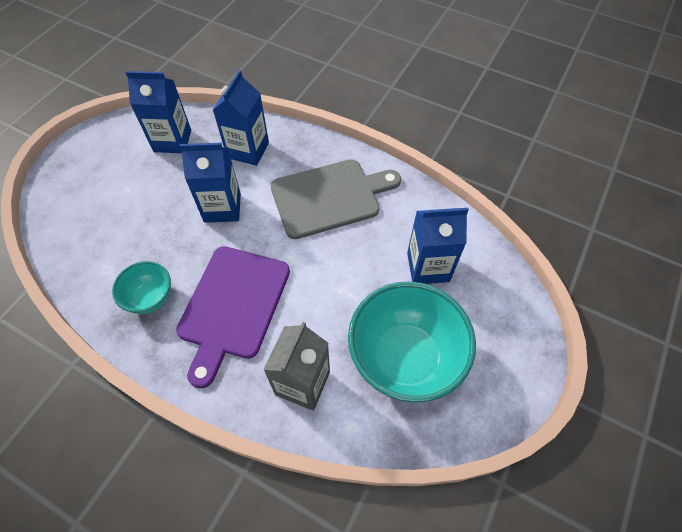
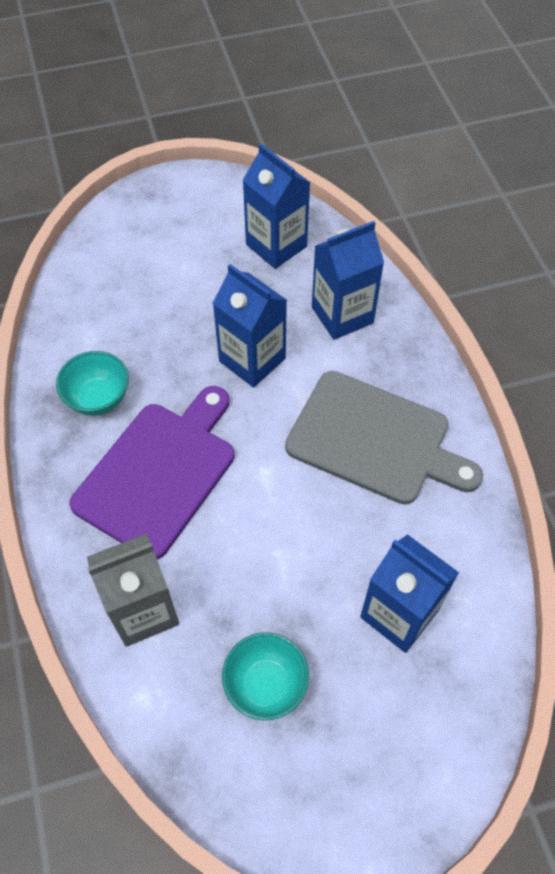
camera: 45 degrees right, 0 degrees up
purple cutting board [176,246,290,388] -> purple cutting board turned 150 degrees clockwise [69,386,234,559]
turquoise bowl [348,281,476,403] -> turquoise bowl [222,632,309,720], size x0.51

